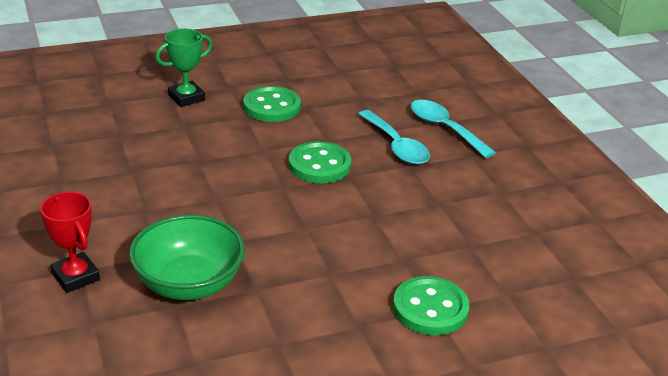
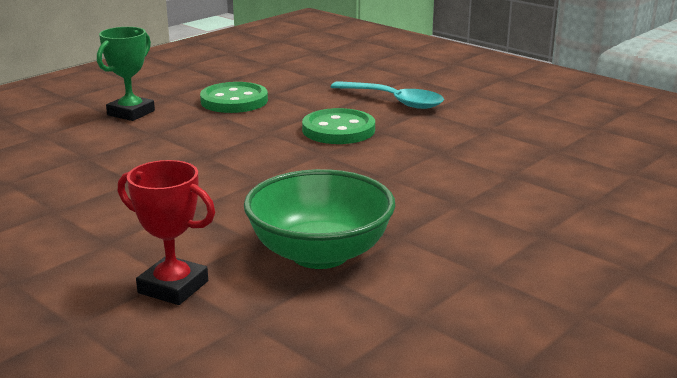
camera: 25 degrees left, 10 degrees down
green button [393,276,469,335] -> none
turquoise spoon [410,100,496,158] -> none

